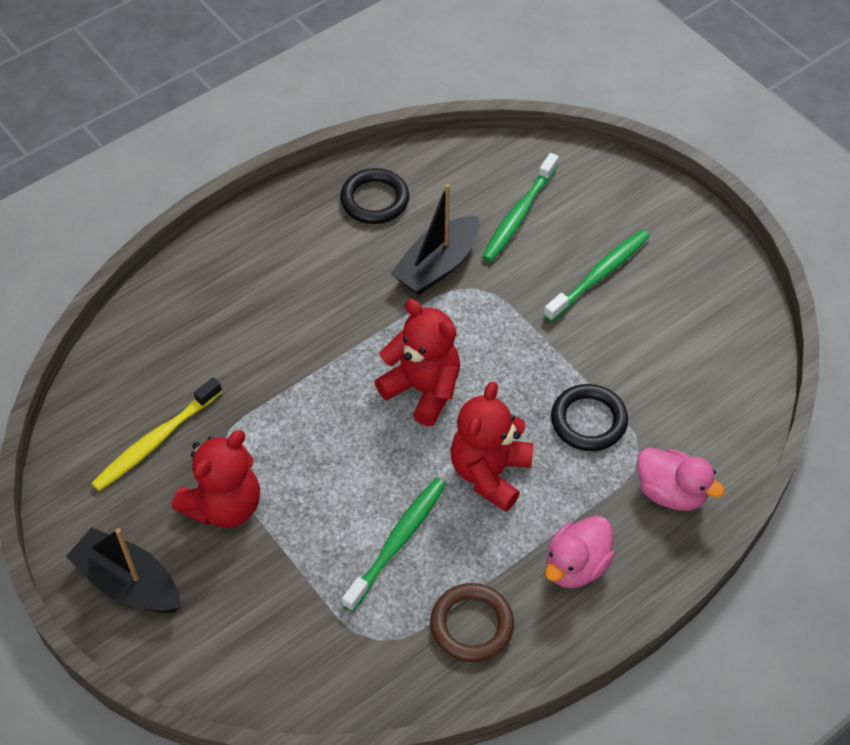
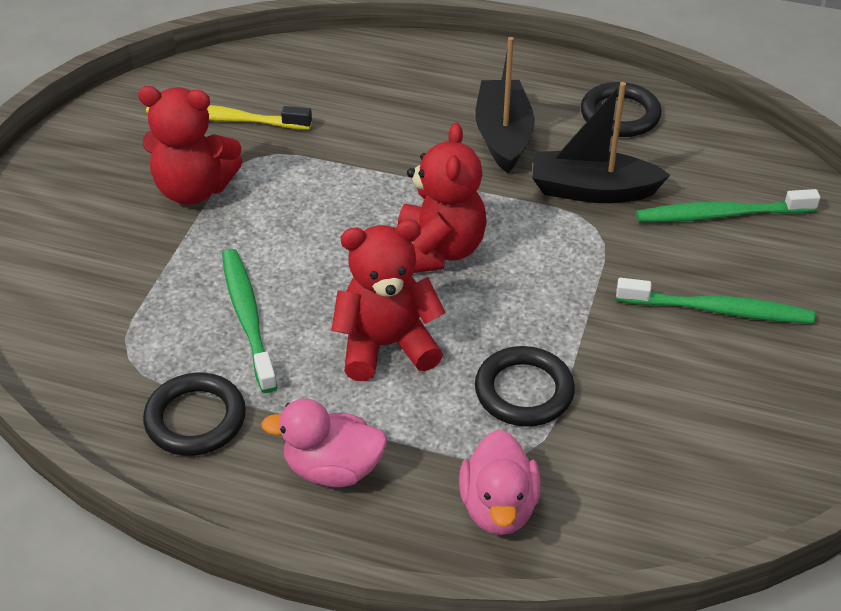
camera: 55 degrees right, 10 degrees down
black boat [66,527,181,613] -> black boat moved to [475,37,535,173]
green toothbrush [342,478,446,612] -> green toothbrush turned 105 degrees counterclockwise [222,249,277,393]
brown ring [430,583,514,662] -> black ring [143,373,246,456]

